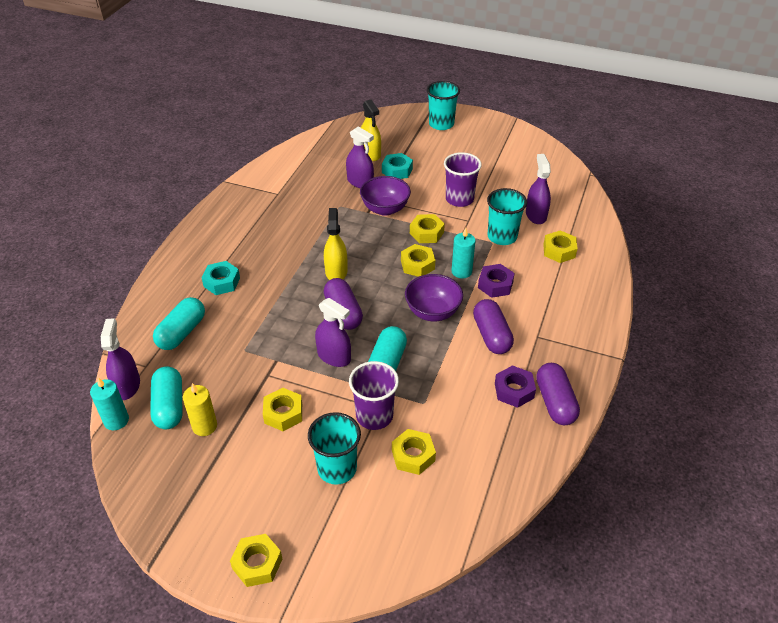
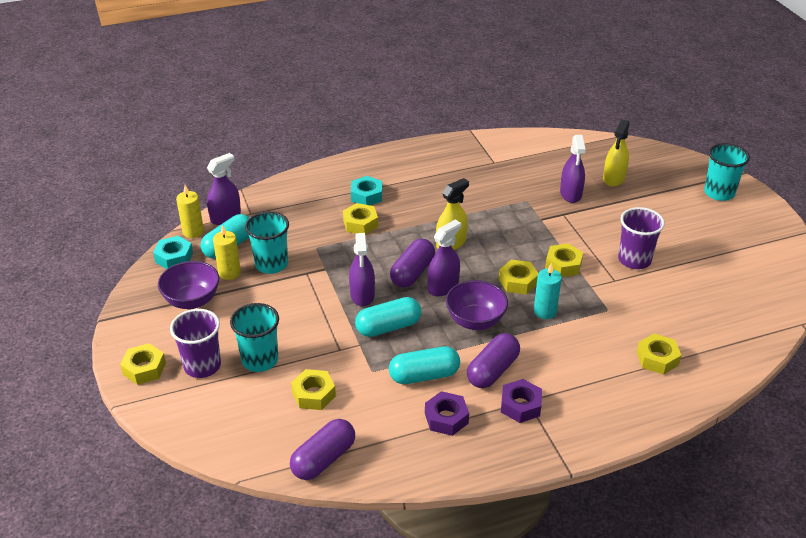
camera: 50 degrees right, 5 degrees down
turquoise candle [90,377,129,430] -> yellow candle [176,185,204,238]
turquoise capsule [153,297,205,350] -> turquoise capsule moved to [389,347,460,384]
yellow nut [263,388,302,431] -> yellow nut moved to [343,203,378,235]
purple cup [349,361,399,430] -> purple cup moved to [170,309,221,378]
purple bowl [360,176,411,216] -> purple bowl moved to [158,261,219,309]
turquoise nut [382,153,413,179] -> turquoise nut moved to [153,236,193,269]
purple nut [478,264,515,298] -> purple nut moved to [501,379,542,423]
turquoise cup [487,188,527,245] -> turquoise cup moved to [245,211,289,274]
purple spray bottle [526,154,551,224] -> purple spray bottle moved to [428,220,461,296]
purple capsule [536,363,580,425] -> purple capsule moved to [290,419,355,480]

